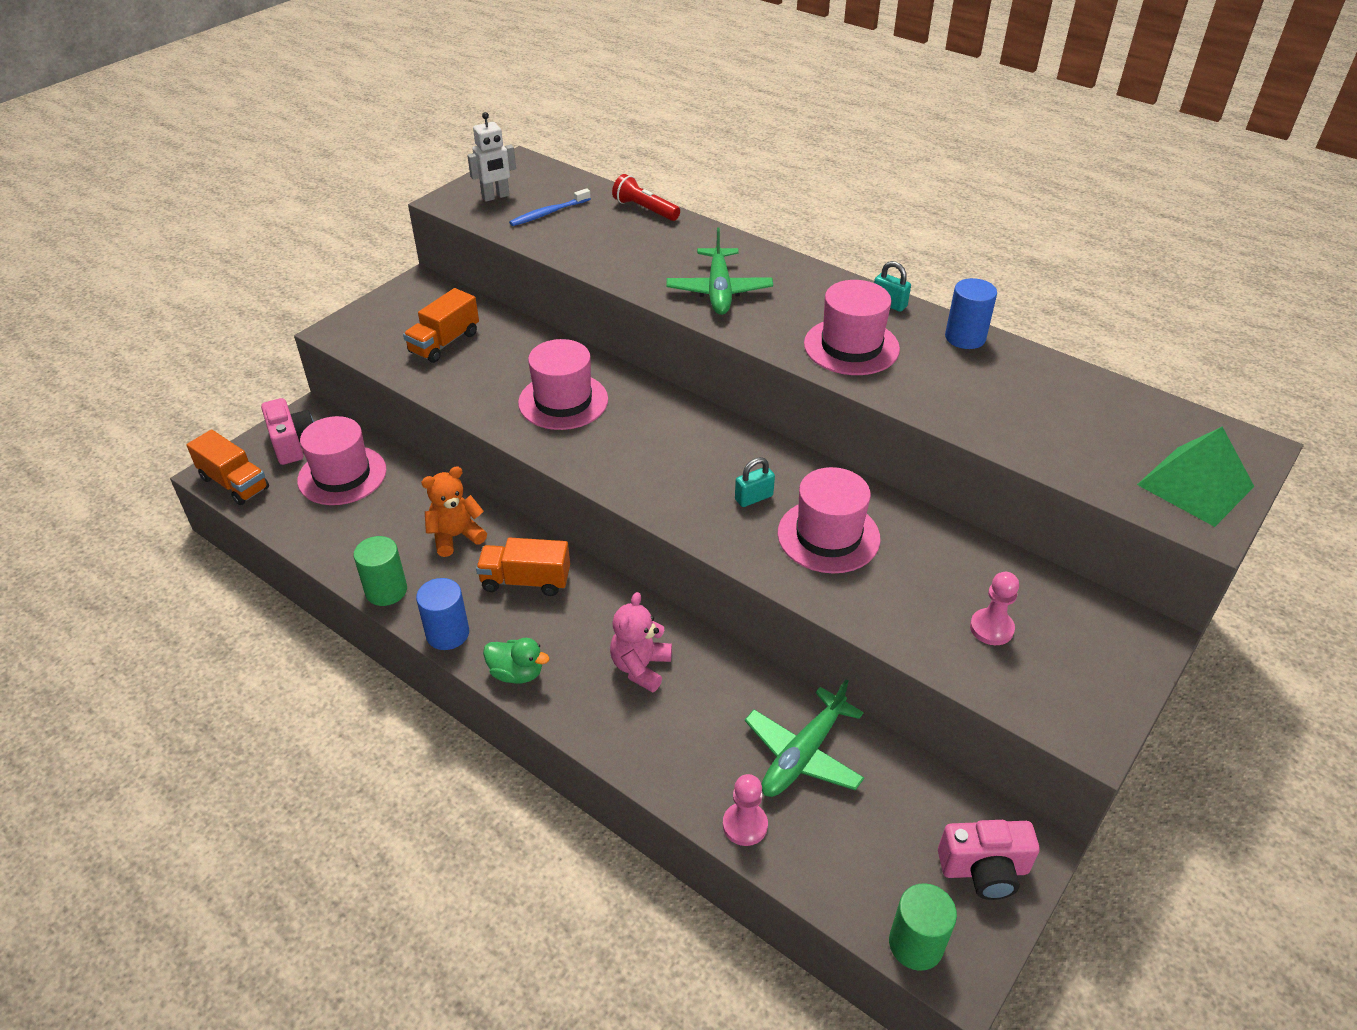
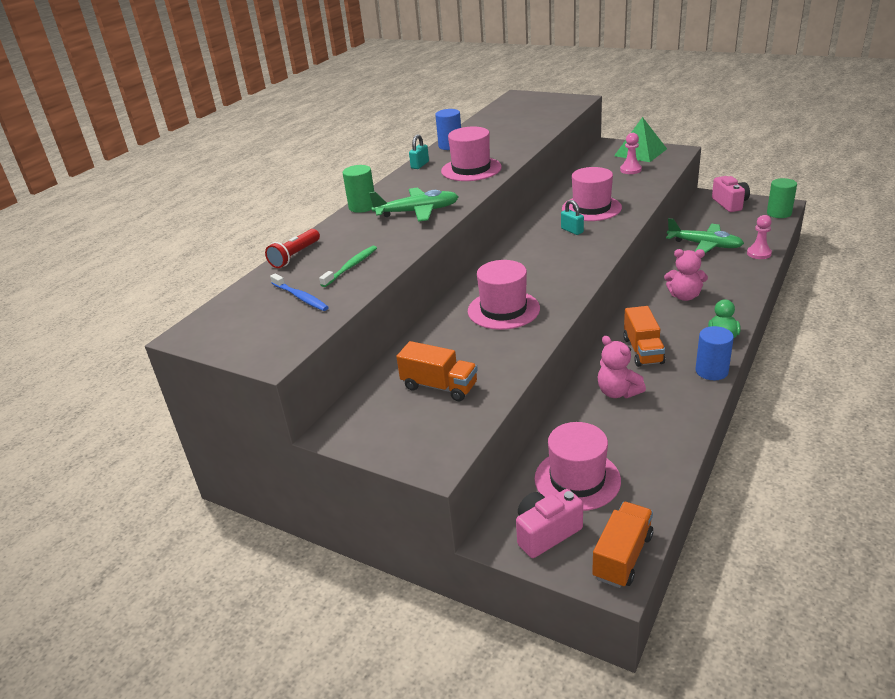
camera: 95 degrees left, 10 degrees down
green cylinder [354,536,407,606] -> green cylinder moved to [343,165,374,213]
orange teddy bear [421,466,487,557] -> pink teddy bear [597,336,646,398]
white robot [467,112,516,202] -> none
green pyramid [1137,427,1255,527] -> green pyramid moved to [614,117,667,162]
none -> green toothbrush [319,245,377,287]

